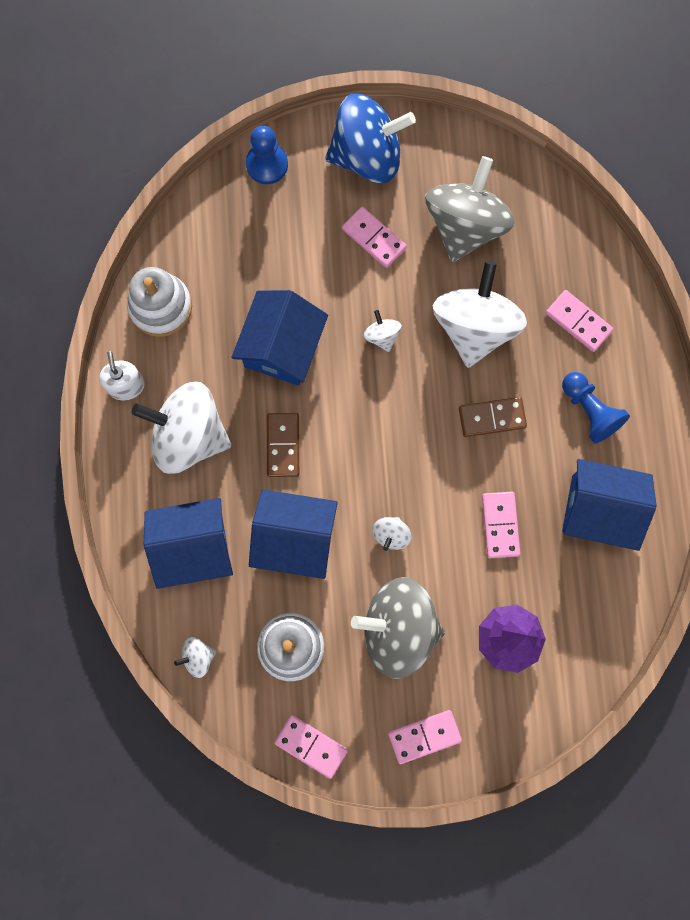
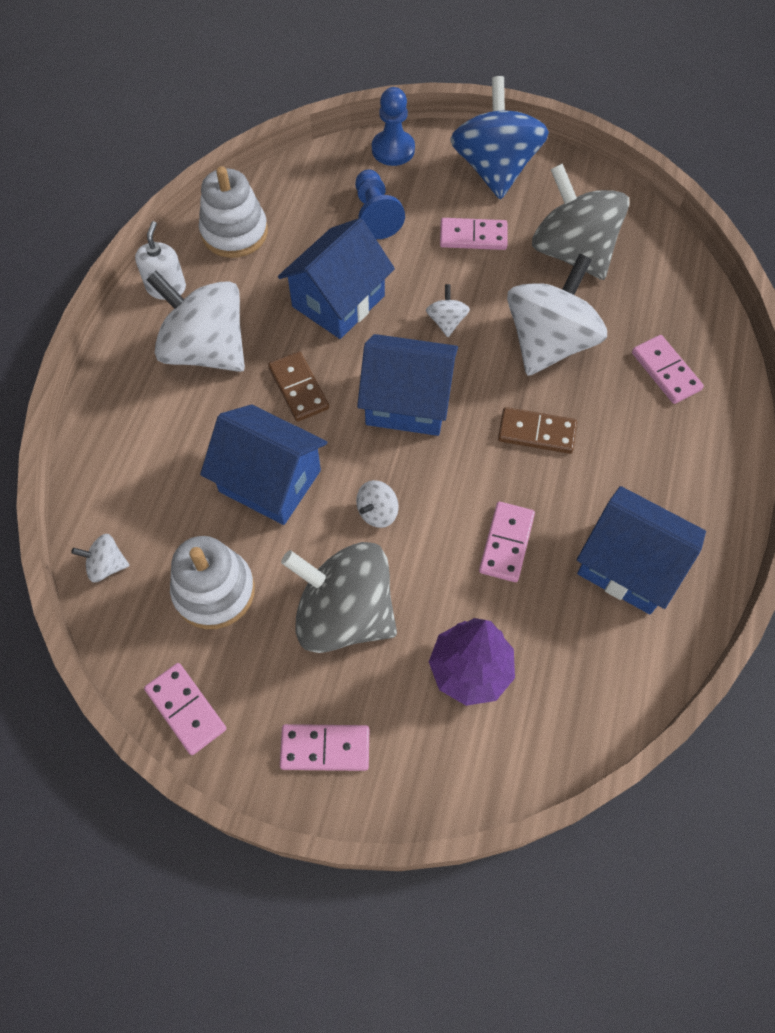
camera: 20 degrees right, 15 degrees down
blue house [144,498,233,589] -> blue house moved to [357,334,458,436]
brown domino [267,413,299,477] -> brown domino turned 45 degrees counterclockwise [268,351,329,422]
blue spinning top [325,94,416,183] -> blue spinning top turned 105 degrees counterclockwise [451,76,549,199]
pink domino [342,206,407,268] -> pink domino turned 60 degrees counterclockwise [440,218,508,250]
grey spinning top [425,156,515,263] -> grey spinning top turned 75 degrees counterclockwise [532,163,629,280]
blue pawn [562,372,630,444] -> blue pawn moved to [355,170,405,239]

